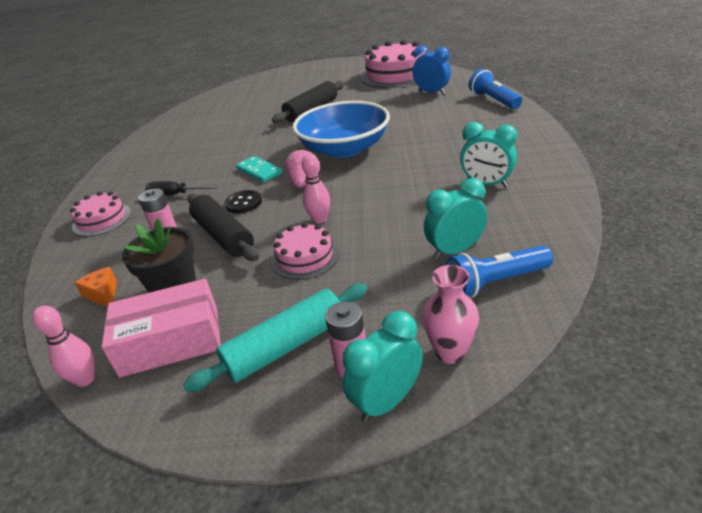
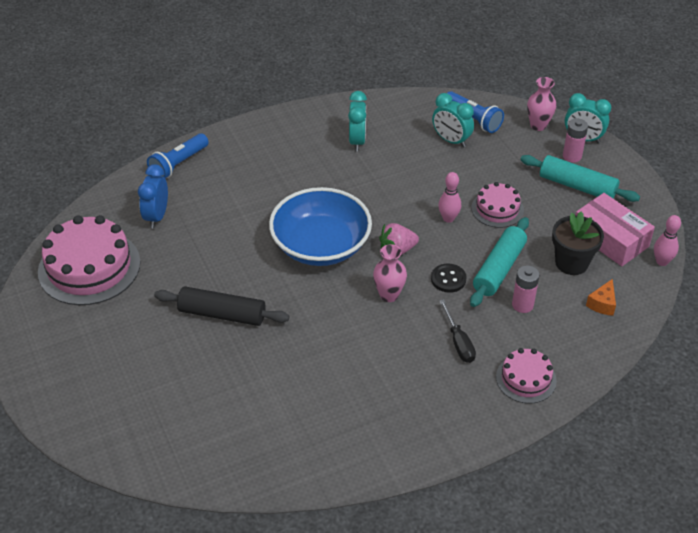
camera: 120 degrees left, 10 degrees up
black rolling pin [188,194,259,261] -> turquoise rolling pin [470,217,529,307]
turquoise domino [236,156,282,183] -> pink vase [373,244,407,302]

